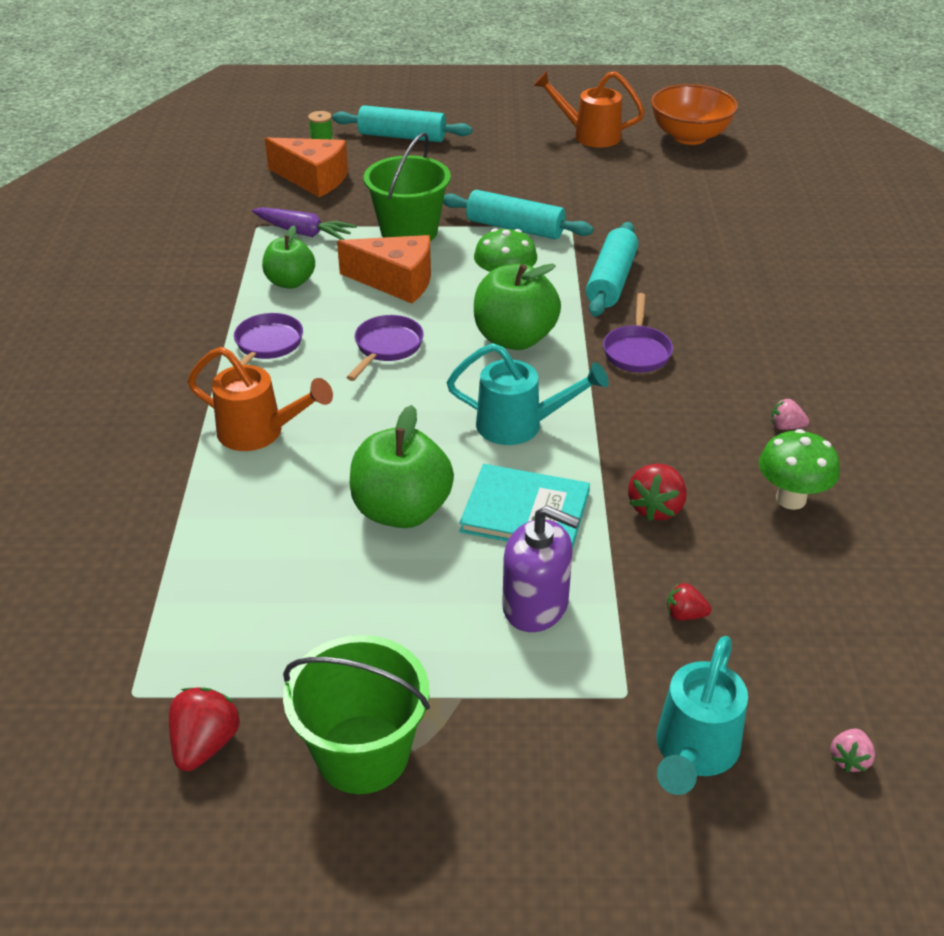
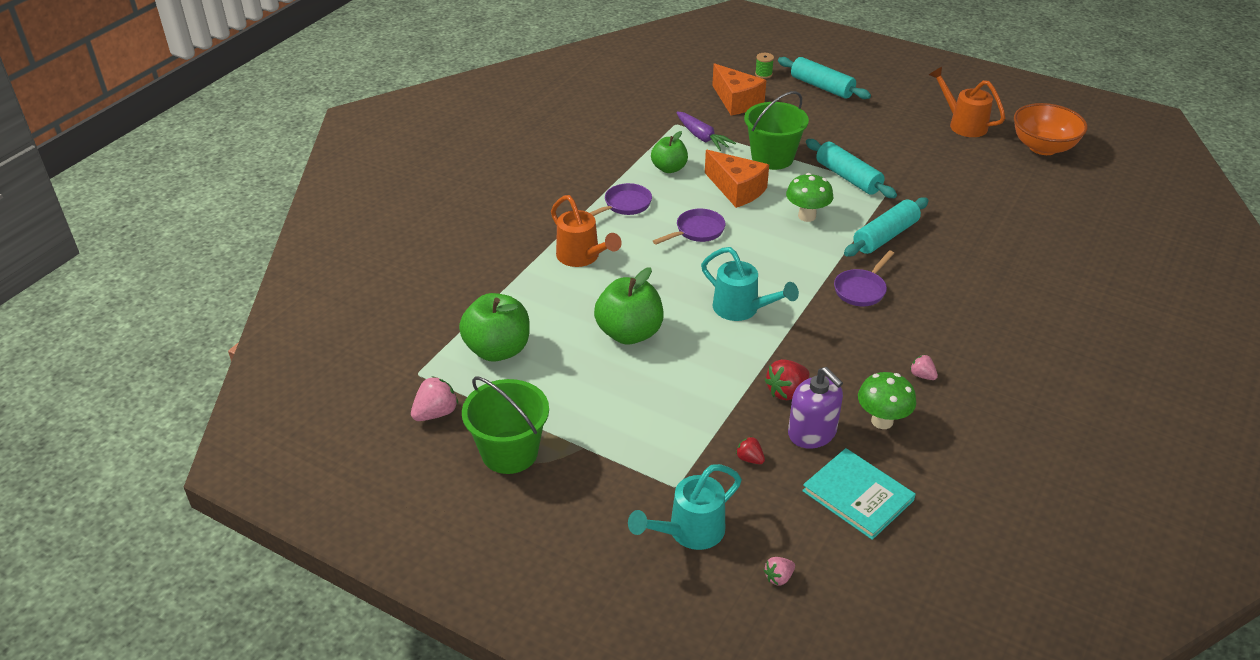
camera: 30 degrees right, 0 degrees up
red strawberry [169,687,240,771] -> pink strawberry [411,376,458,421]
turquoise book [459,464,590,549] -> turquoise book moved to [802,448,916,540]
green apple [474,264,561,350] -> green apple moved to [459,293,530,361]
purple soap dispenser [502,505,580,632] -> purple soap dispenser moved to [788,367,843,449]

